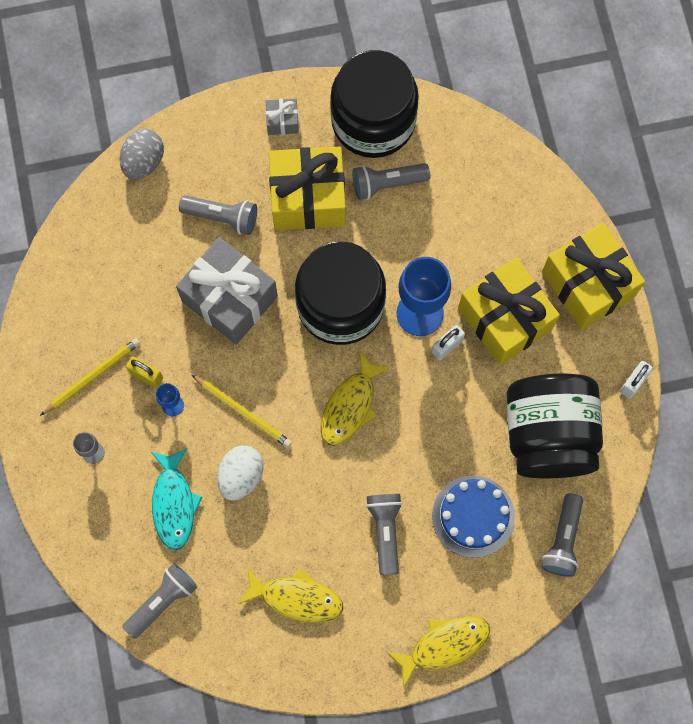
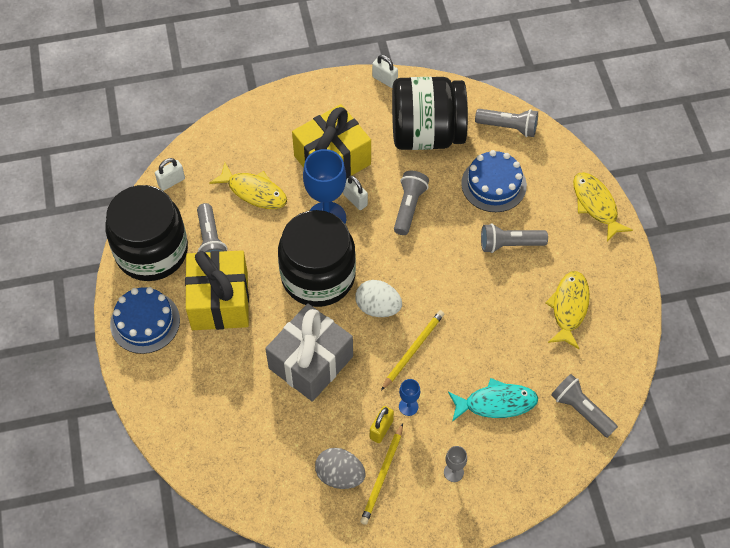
camera: 90 degrees left, 15 degrees down
yellow pencil [40,338,140,416] -> yellow pencil turned 120 degrees counterclockwise [360,423,403,525]
grey egg [120,129,164,180] -> grey egg moved to [315,448,366,489]
grey flashlight [179,195,257,235] -> grey flashlight moved to [394,171,429,235]
white egg [217,446,263,501] -> white egg moved to [355,280,402,317]
grey gift [266,99,299,135] -> blue cake [110,287,180,354]
yellow fish [320,350,391,446] -> yellow fish moved to [209,162,287,209]
yellow gift [542,223,645,330] -> none
none -> white padlock [155,158,185,191]

